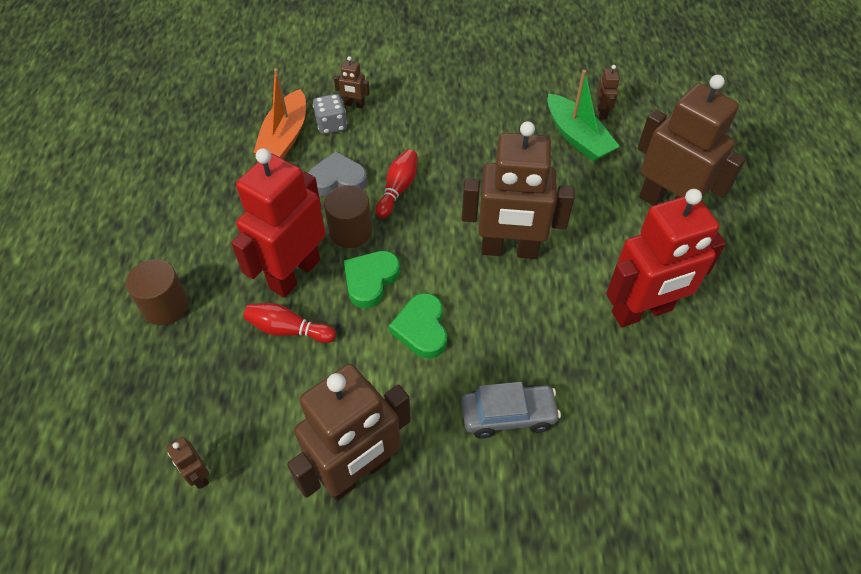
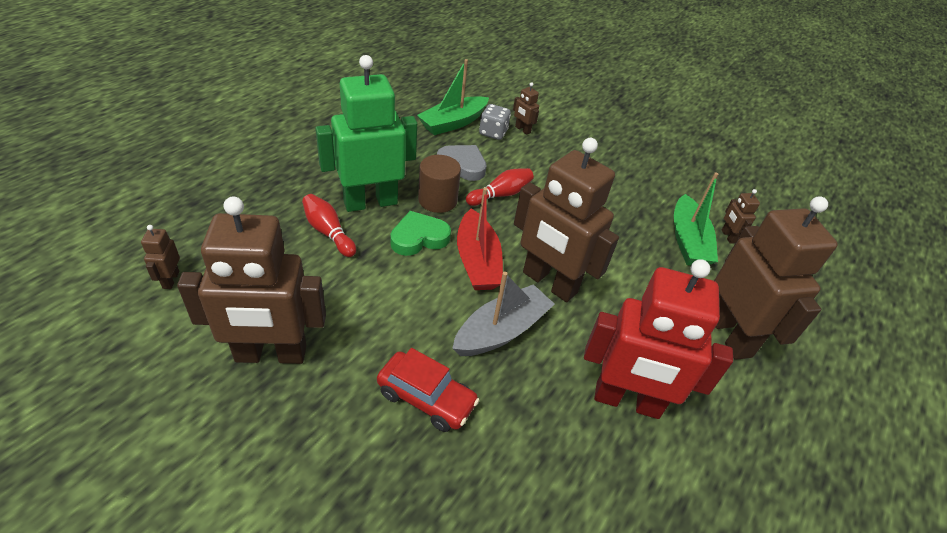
camera: 30 degrees right, 10 degrees down
brown cylinder [126,259,189,325] -> none
red robot [231,148,326,298] -> green robot [315,55,417,212]
orange boat [253,68,306,159] -> green boat [417,59,489,135]
green heart [389,293,447,358] -> none
grey car [461,382,561,438] -> red car [377,348,479,432]
brown robot [596,65,620,120] -> brown robot turned 135 degrees clockwise [722,189,760,244]
none -> grey boat [452,272,555,356]
none -> red boat [457,188,503,290]

